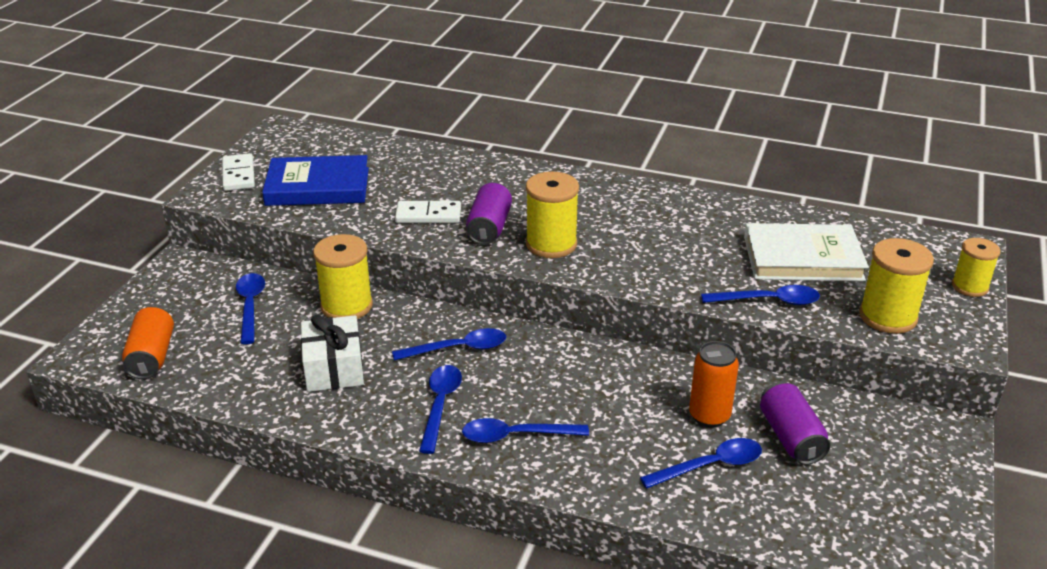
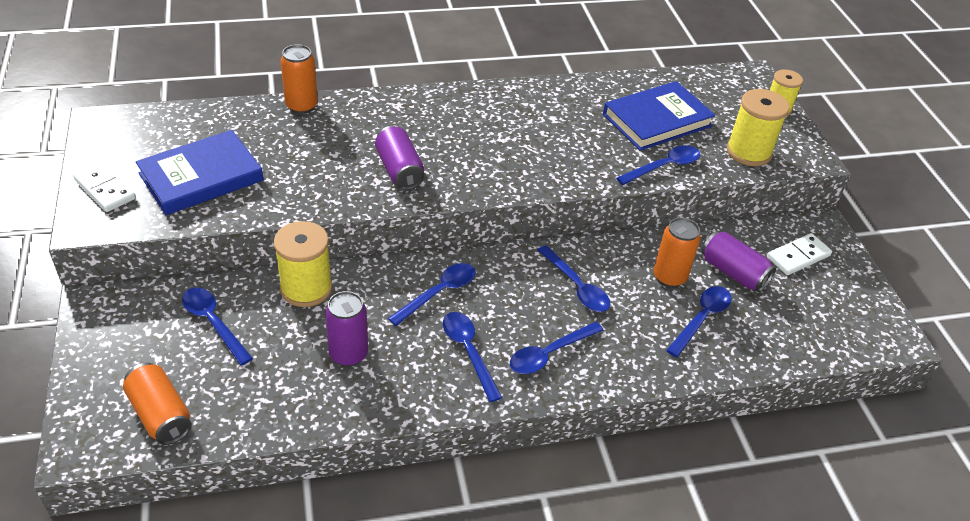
camera: 35 degrees left, 10 degrees up
white gift [301,315,364,392] -> purple can [325,291,368,367]
white domino [395,201,461,223] -> white domino moved to [767,233,832,275]
yellow spool [526,172,579,258] -> none
white book [744,223,869,281] -> blue book [603,81,716,151]
none -> orange can [281,44,318,114]
none -> blue spoon [538,245,610,312]

